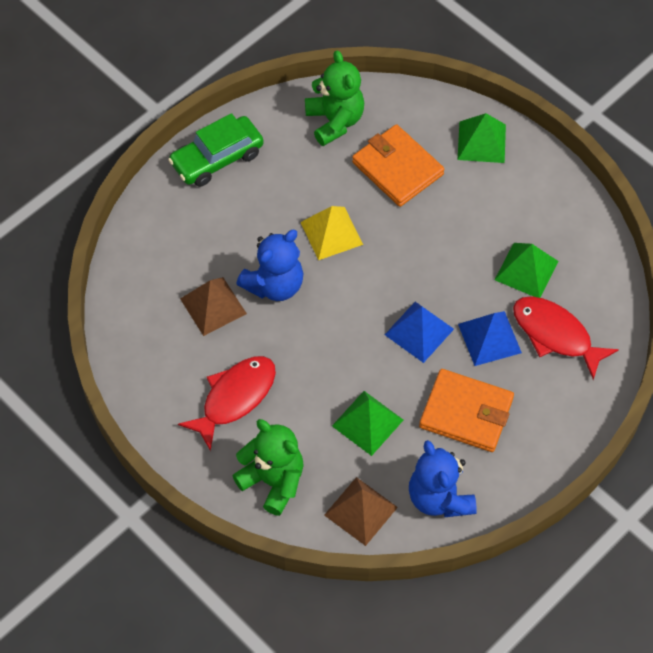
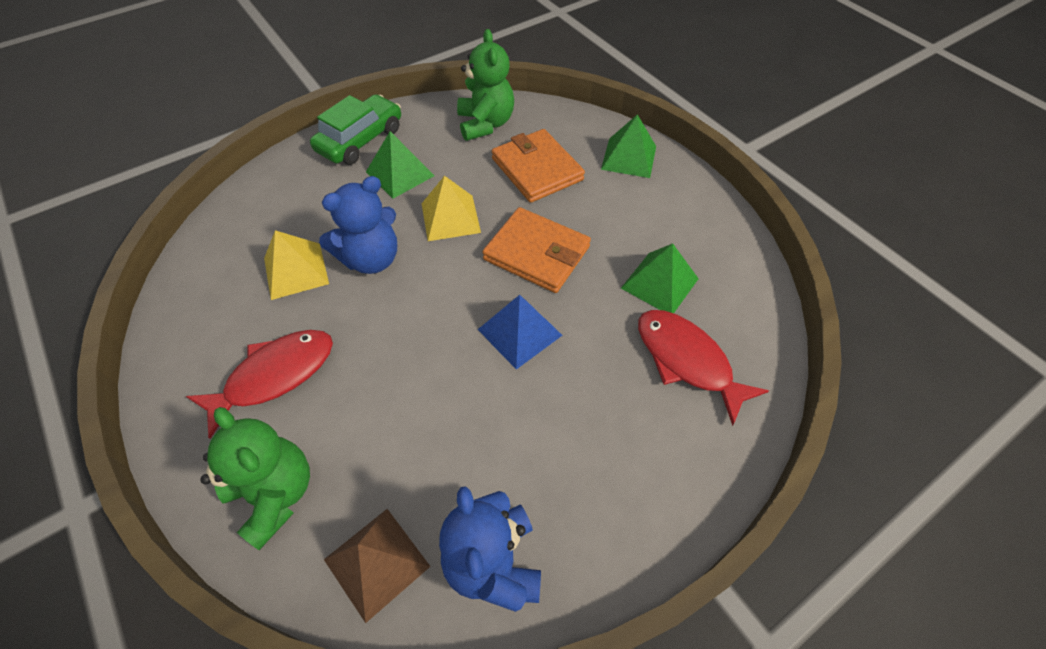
camera: 10 degrees right, 5 degrees down
green car [168,113,264,187] -> green car turned 150 degrees clockwise [310,94,401,165]
brown pyramid [180,277,247,336] -> yellow pyramid [264,230,329,300]
green pyramid [332,391,403,456] -> green pyramid moved to [366,131,434,199]
orange wallet [419,369,514,452] -> orange wallet moved to [482,207,591,293]
blue pyramid [458,311,522,366] -> none

